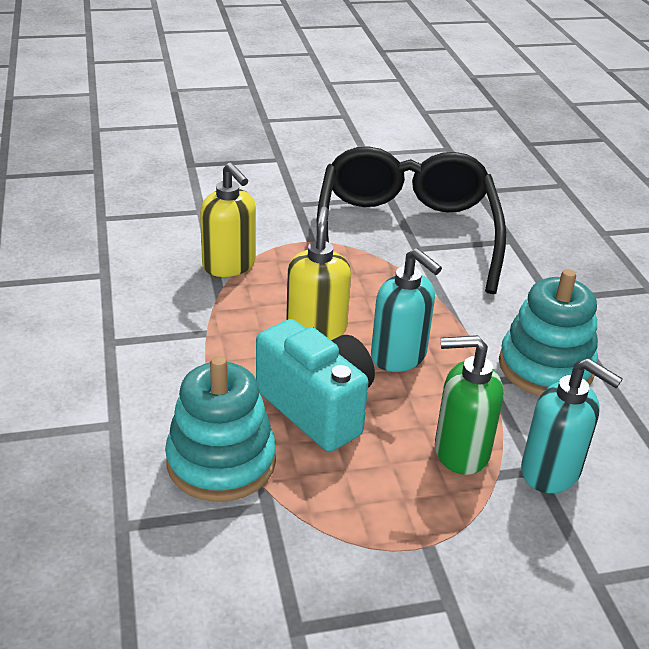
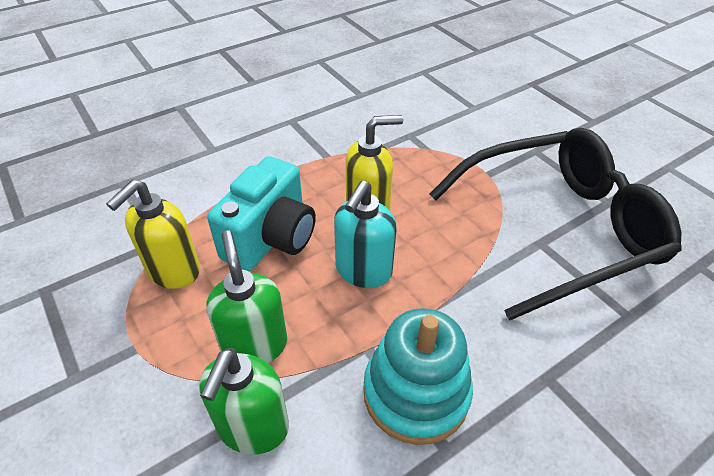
camera: 70 degrees right, 10 degrees up
turquoise stacking toy [165,356,276,502] -> none
yellow soap dispenser [200,162,256,277] -> yellow soap dispenser moved to [106,180,200,289]
turquoise soap dispenser [521,358,623,493] -> green soap dispenser [199,348,289,454]

